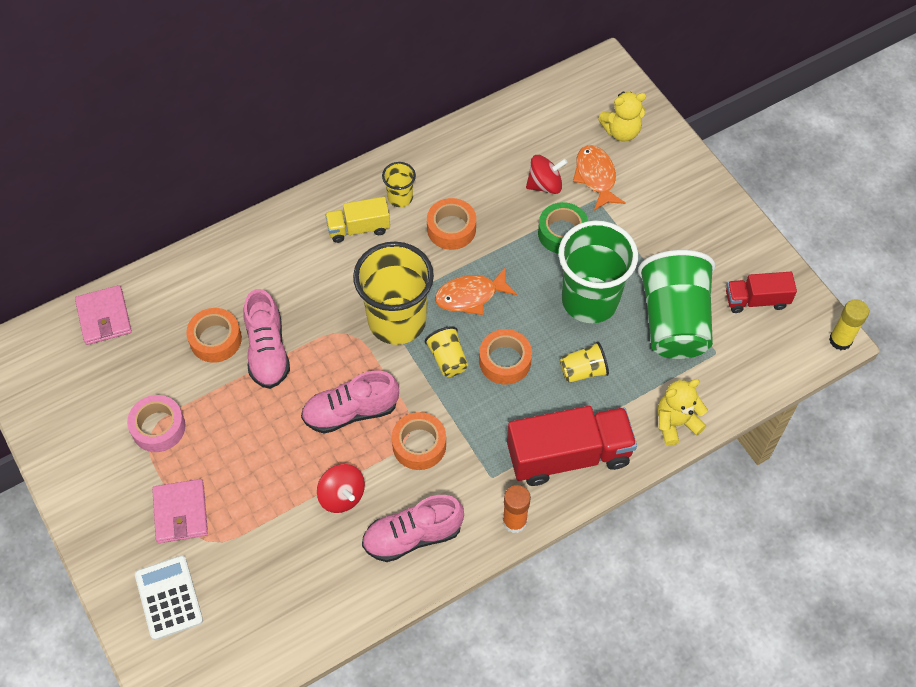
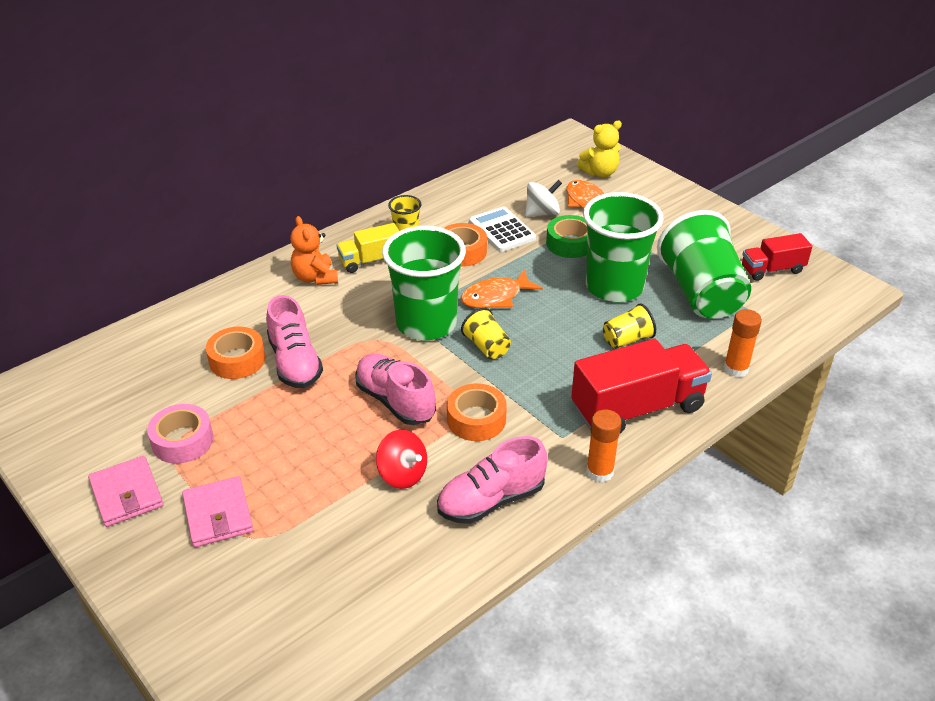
camera: 10 degrees left, 20 degrees down
pink wallet [75,285,132,345] -> pink wallet moved to [88,456,163,527]
white calculator [135,555,203,640] -> white calculator moved to [469,207,536,252]
pink shoe [301,370,399,434] -> pink shoe turned 75 degrees clockwise [355,354,436,425]
yellow cup [353,242,434,345] -> green cup [382,226,466,341]
orange tape [479,329,532,385] -> none
red spinning top [526,155,568,194] -> white spinning top [525,180,562,217]
yellow teddy bear [658,379,708,446] -> orange glue stick [724,309,762,377]
yellow glue stick [829,299,869,350] -> none
none -> orange teddy bear [290,216,338,285]

